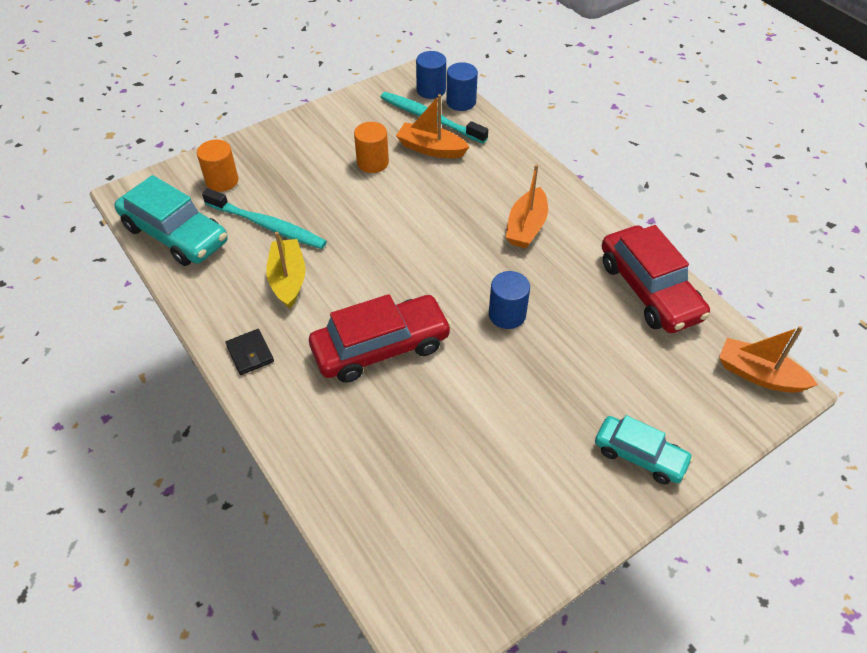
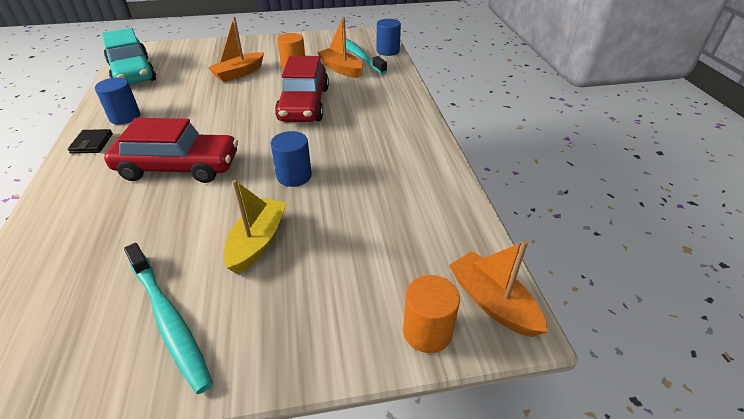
camera: 25 degrees right, 10 degrees down
orange cylinder [197,140,238,192] -> orange cylinder moved to [403,275,460,353]
turquoise toothbrush [202,188,327,249] -> turquoise toothbrush moved to [124,243,213,394]
yellow boat [266,232,305,309] -> yellow boat moved to [223,180,287,274]
blue cylinder [416,51,446,99] -> blue cylinder moved to [95,78,140,124]
orange boat [506,164,548,248] -> orange boat moved to [208,17,264,82]
turquoise car [595,415,693,484] -> none
red car [602,225,710,333] -> red car moved to [275,56,329,122]

